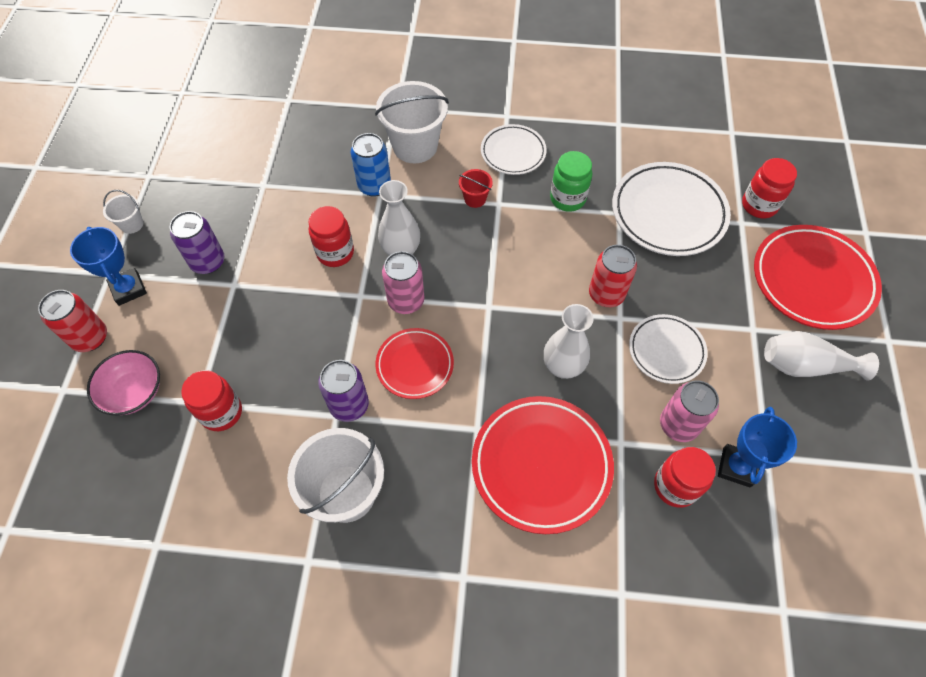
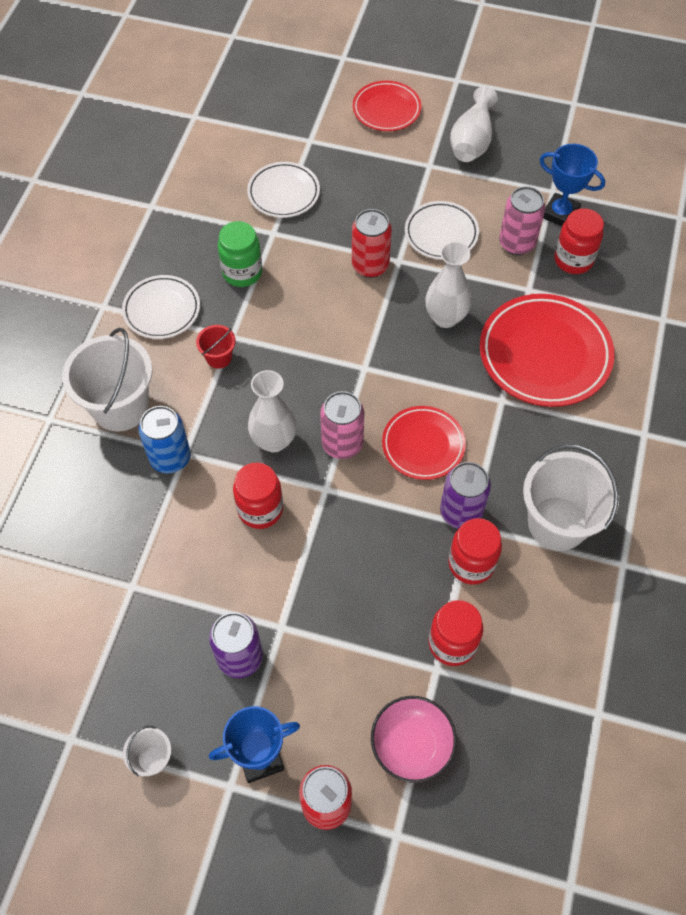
camera: 80 degrees left, 0 degrees up
white plate [612,162,731,256] -> white plate [247,162,320,218], size x0.60
red jar [742,158,797,218] -> red jar moved to [448,518,502,585]
red plate [754,225,882,330] -> red plate [353,81,421,131], size x0.60

